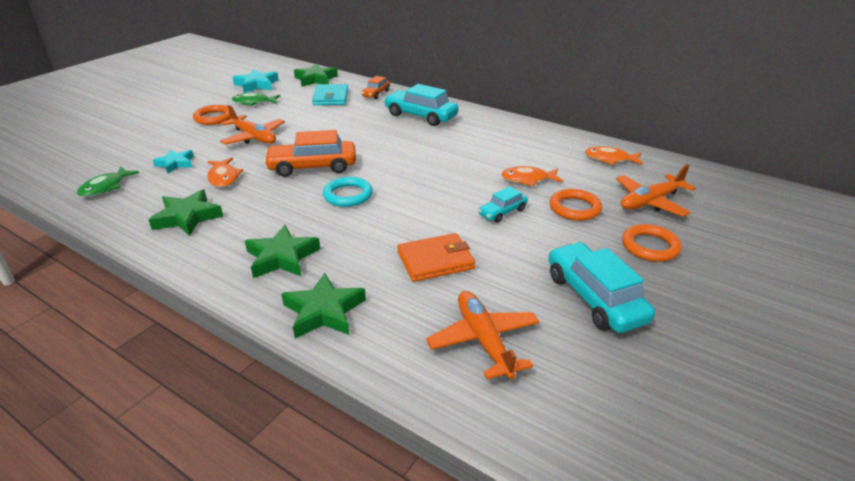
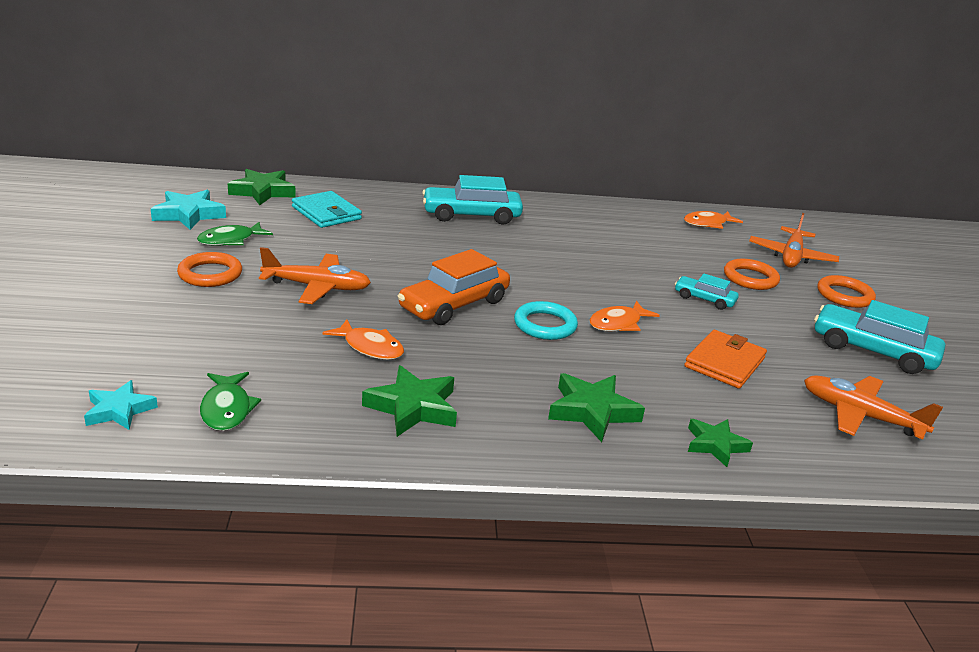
camera: 40 degrees left, 5 degrees down
turquoise star [153,150,194,174] -> turquoise star moved to [84,380,158,430]
green star [282,273,366,338] -> green star [688,419,753,467], size x0.66
orange car [361,76,390,99] -> none
turquoise car [478,186,528,223] -> turquoise car turned 105 degrees clockwise [675,274,739,310]
orange fish [501,166,563,186] -> orange fish moved to [589,301,660,331]

